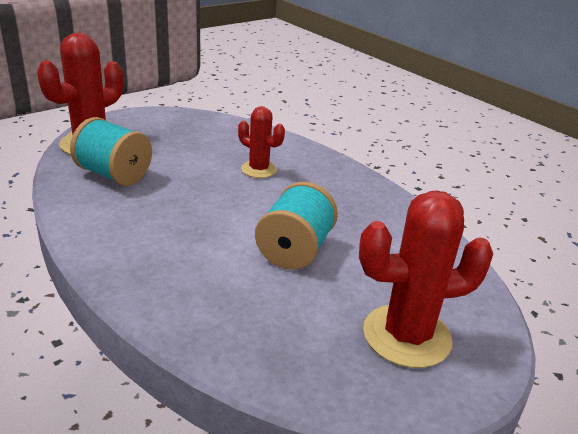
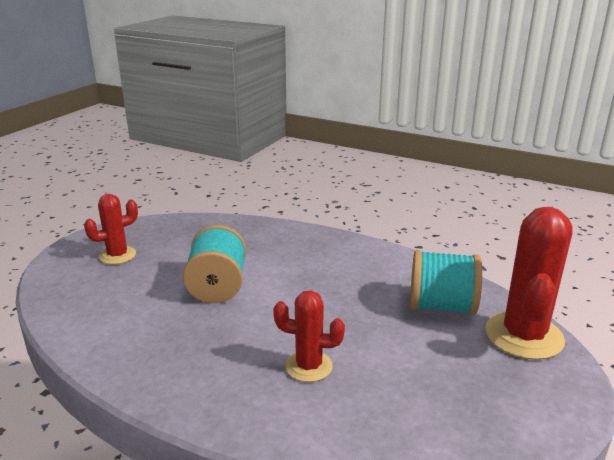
camera: 160 degrees right, 5 degrees down
red cactus [359,191,493,368] -> red cactus [84,194,138,265], size x0.58

